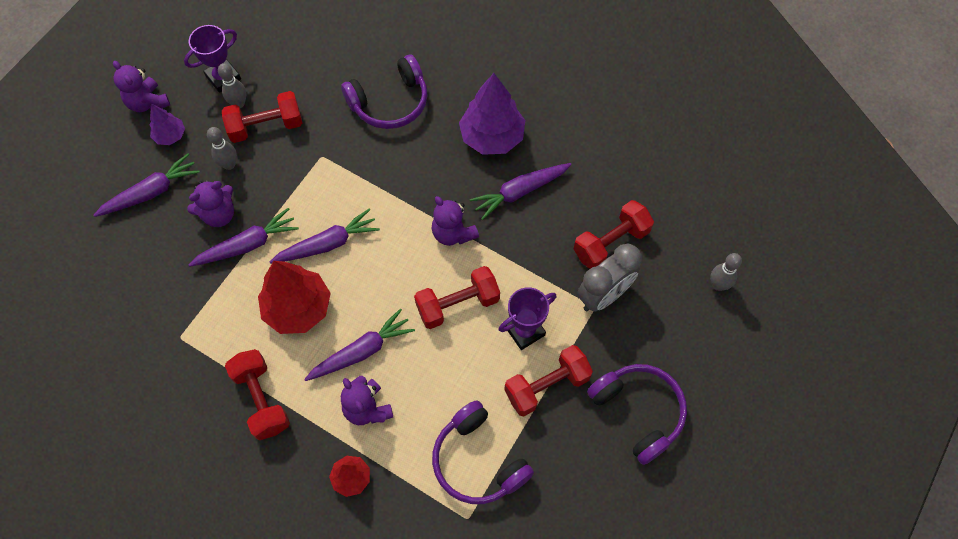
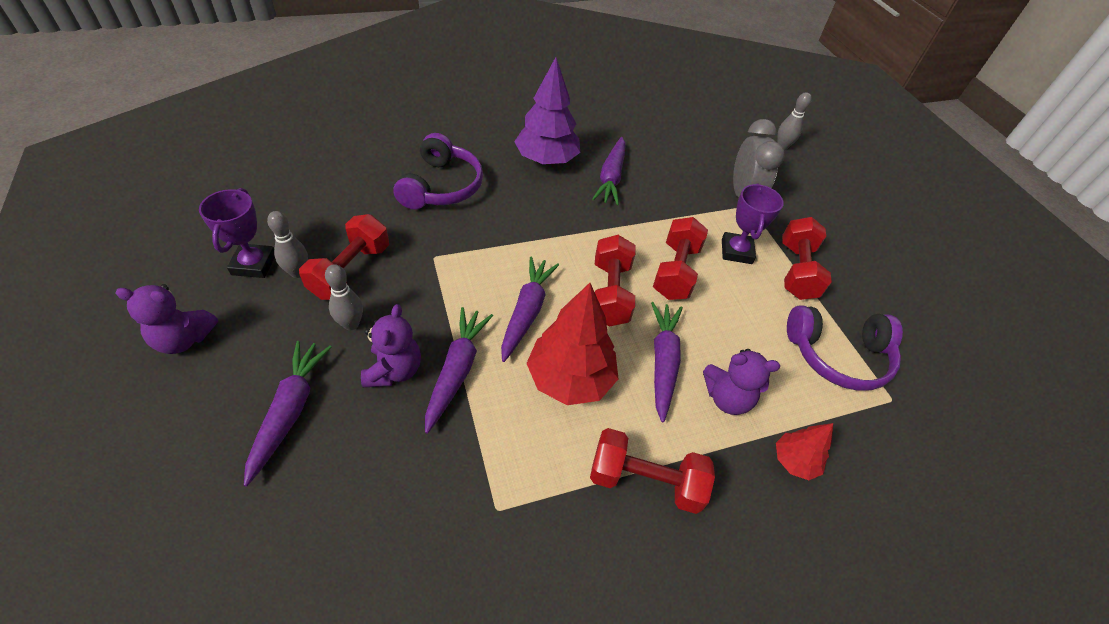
camera: 55 degrees left, 15 degrees down
purple tree [150,104,185,145] -> none
purple teddy bear [432,196,479,246] -> none
red dumbbell [574,200,654,269] -> red dumbbell moved to [595,235,635,326]
purple headphones [587,364,687,465] -> none

